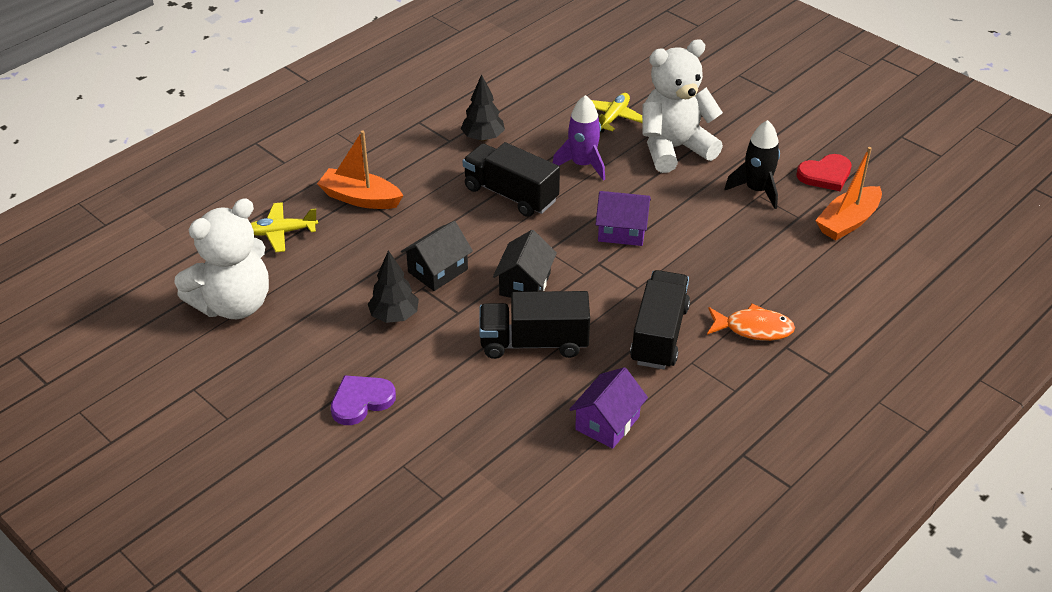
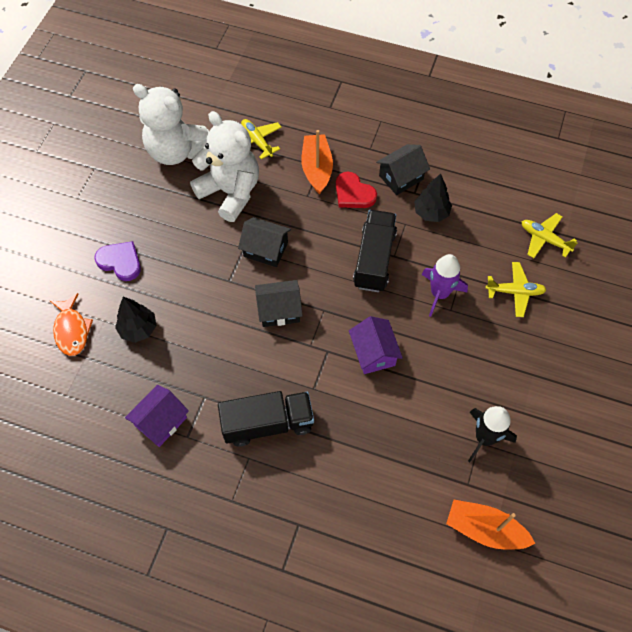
camera: 65 degrees right, 20 degrees up
black tree [368,250,419,323] -> black tree moved to [115,297,156,343]
black truck [479,291,590,359] -> none
purple house [569,367,648,449] -> purple house turned 60 degrees counterclockwise [125,385,189,447]
white teddy bear [642,39,723,173] -> white teddy bear moved to [190,111,259,222]
orange fish [707,304,795,341] -> orange fish moved to [50,293,93,356]
red heart [797,154,852,191] -> red heart moved to [336,172,377,208]
none -> black house [376,144,430,195]
none -> yellow plane [522,213,578,258]

